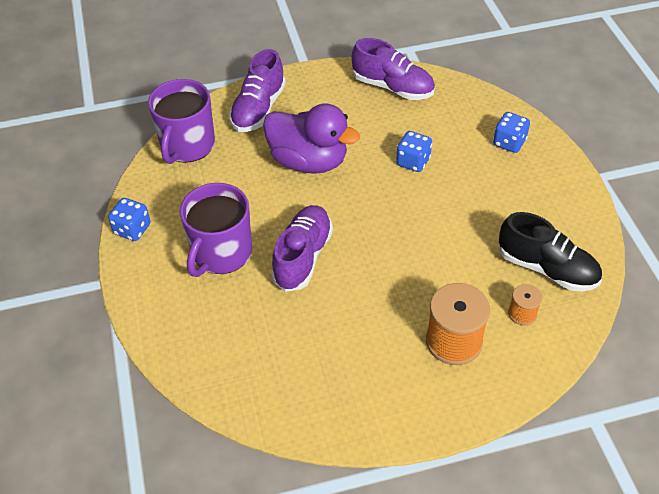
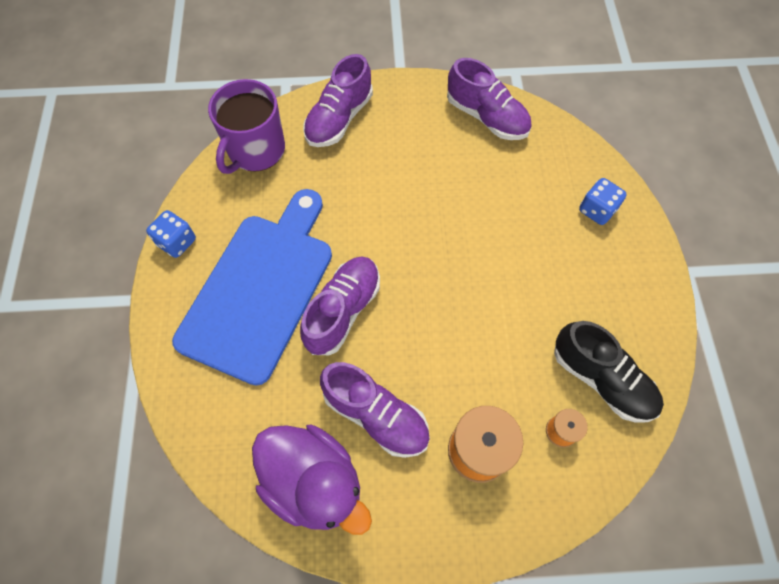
camera: 10 degrees right, 15 degrees up
purple mug [180,183,252,277] -> blue cutting board [172,189,332,386]
purple duck [263,103,360,174] -> purple duck moved to [252,424,372,535]
blue dice [396,131,432,172] -> none
none -> purple shoe [320,362,430,458]

